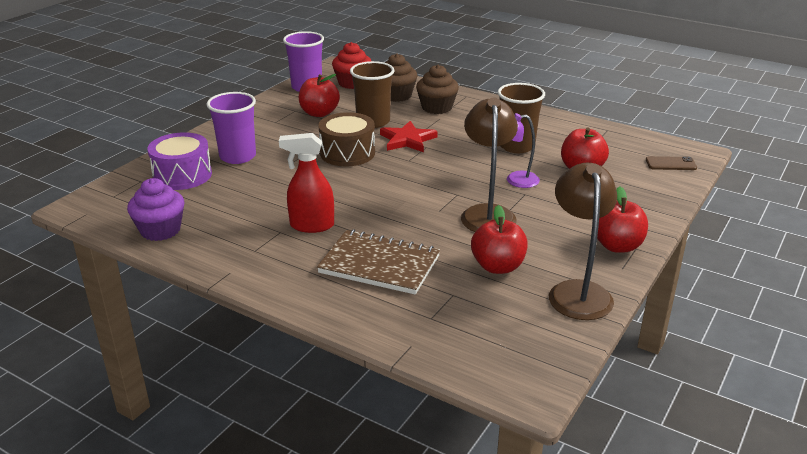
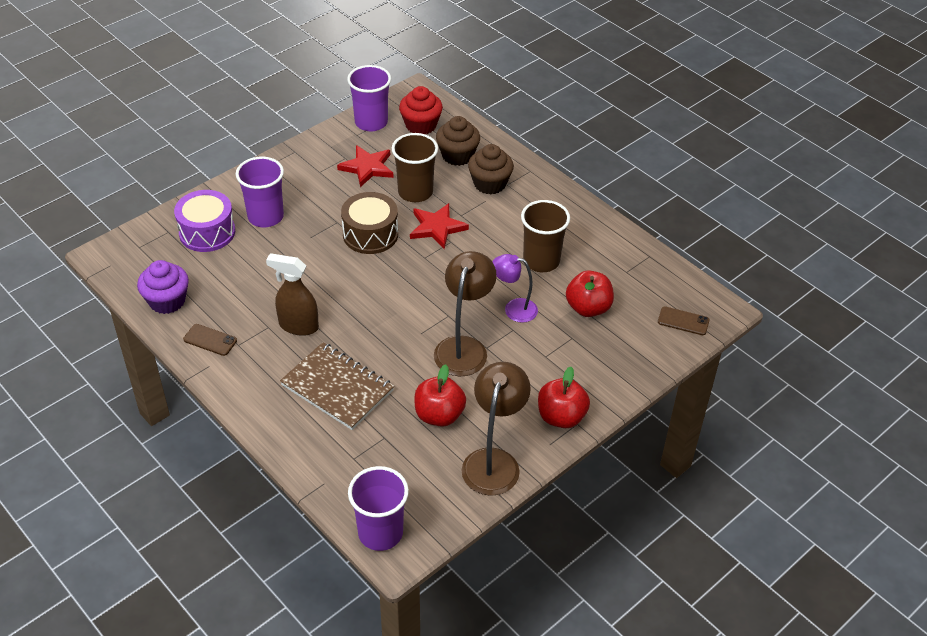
camera: 15 degrees right, 15 degrees up
red spray bottle [279,133,334,233] -> brown spray bottle [266,253,319,336]
red apple [299,74,340,117] -> red star [337,145,393,187]
none -> brown phone [183,324,237,356]
none -> purple cup [348,466,409,551]

